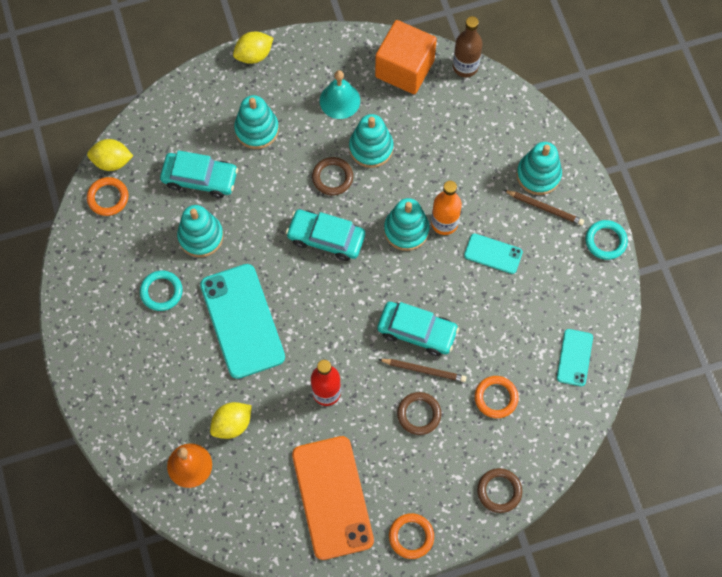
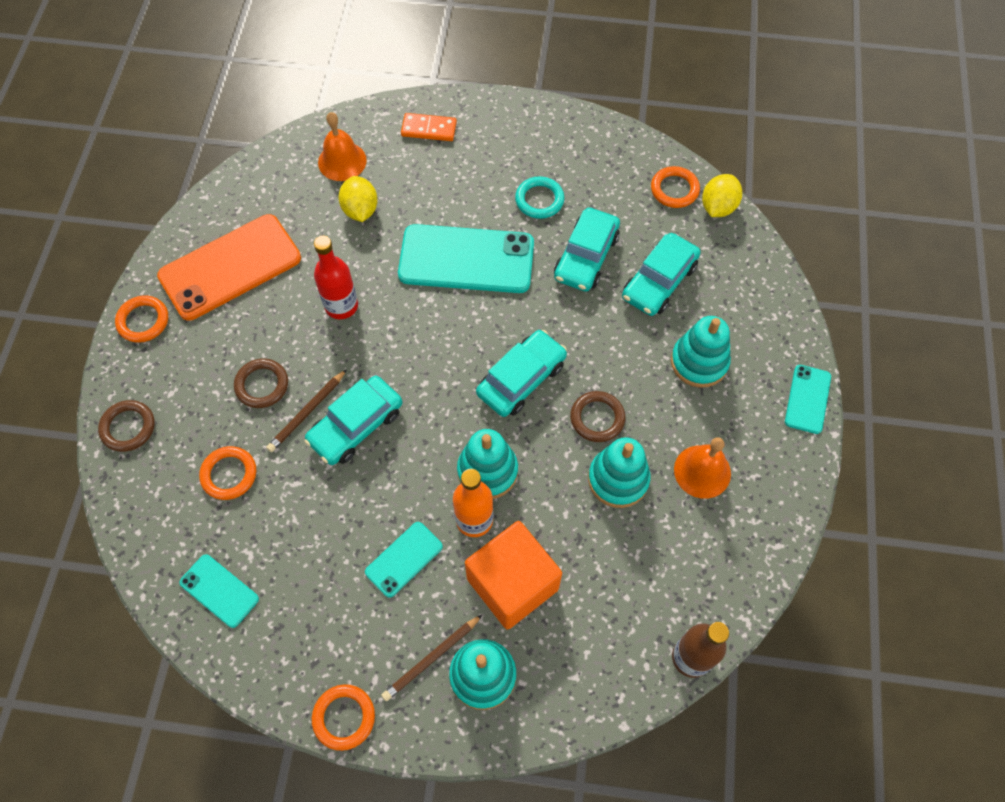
camera: 115 degrees right, 5 degrees down
turquoise stacking toy [177,205,223,257] -> turquoise car [554,207,620,292]
yellow lemon [233,31,273,64] -> turquoise phone [785,365,831,434]
orange phone [292,436,374,560] -> orange phone turned 45 degrees counterclockwise [157,214,301,321]
turquoise bell [320,70,360,119] -> orange bell [674,437,731,499]
orange cube [375,20,437,94] -> orange cube moved to [465,521,562,630]
turquoise ring [586,220,628,260] -> orange ring [312,684,375,751]
none -> orange domino [401,113,457,141]

